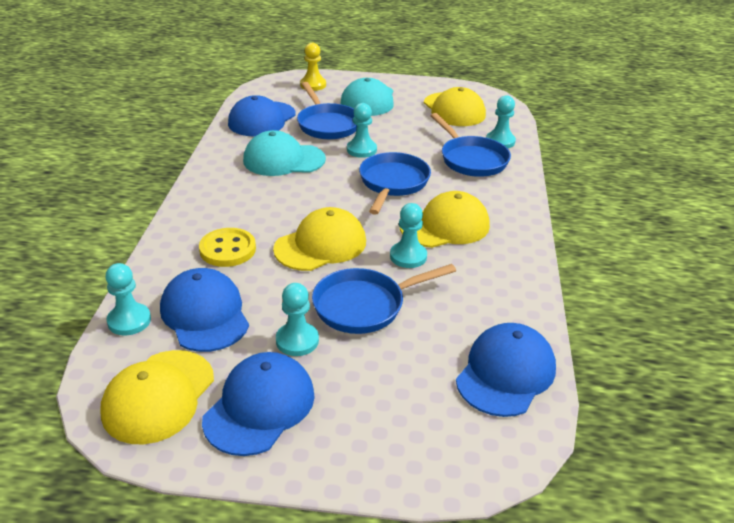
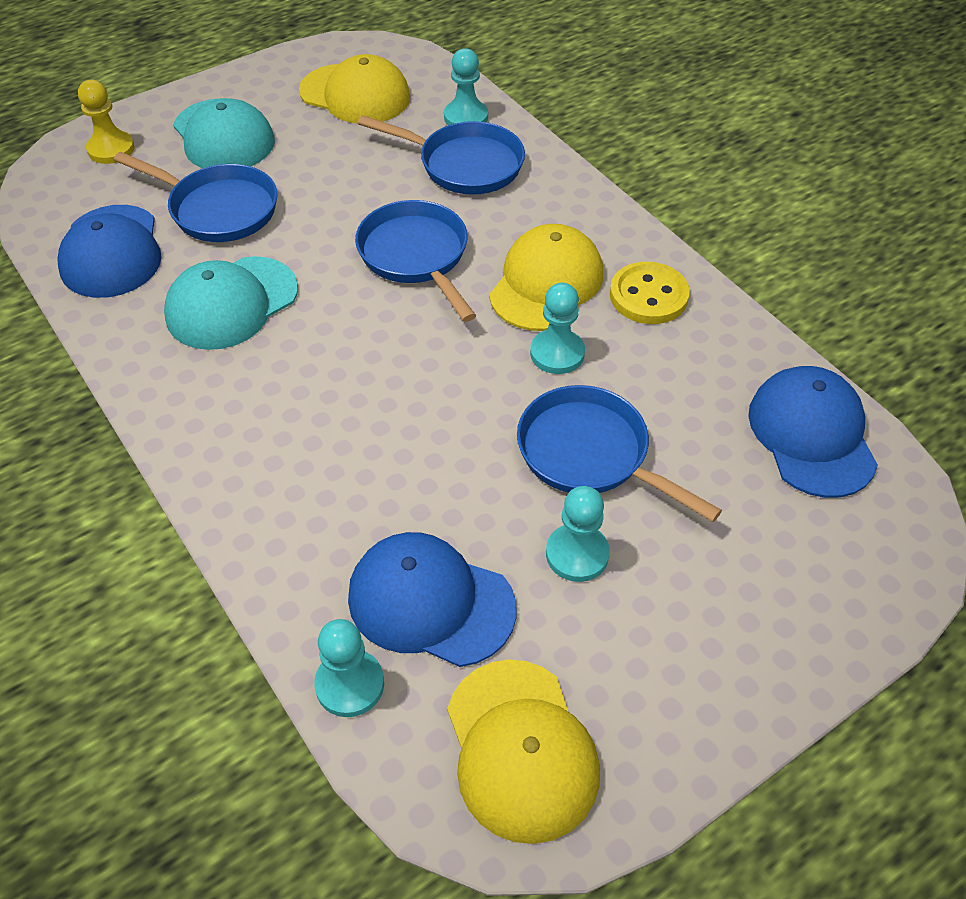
camera: 40 degrees left, 15 degrees up
yellow button [199,228,256,267] -> yellow button moved to [610,262,690,324]
blue cap [202,352,315,456] -> none
yellow cap [273,207,366,271] -> none
blue pan [312,264,456,334] -> blue pan turned 105 degrees clockwise [517,385,722,522]
turquoise pawn [347,103,377,158] -> none

